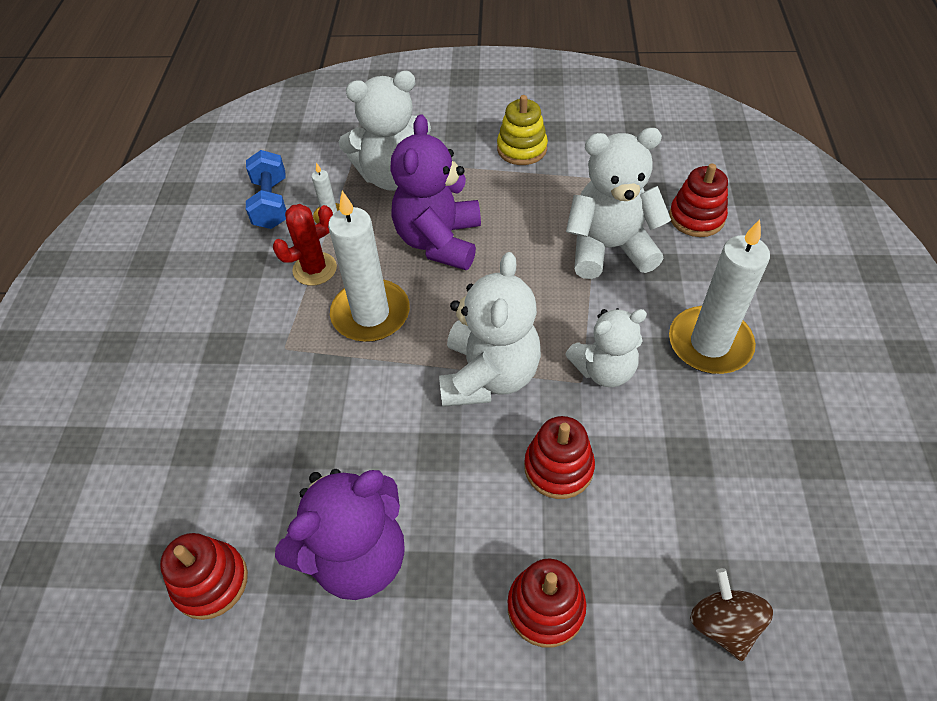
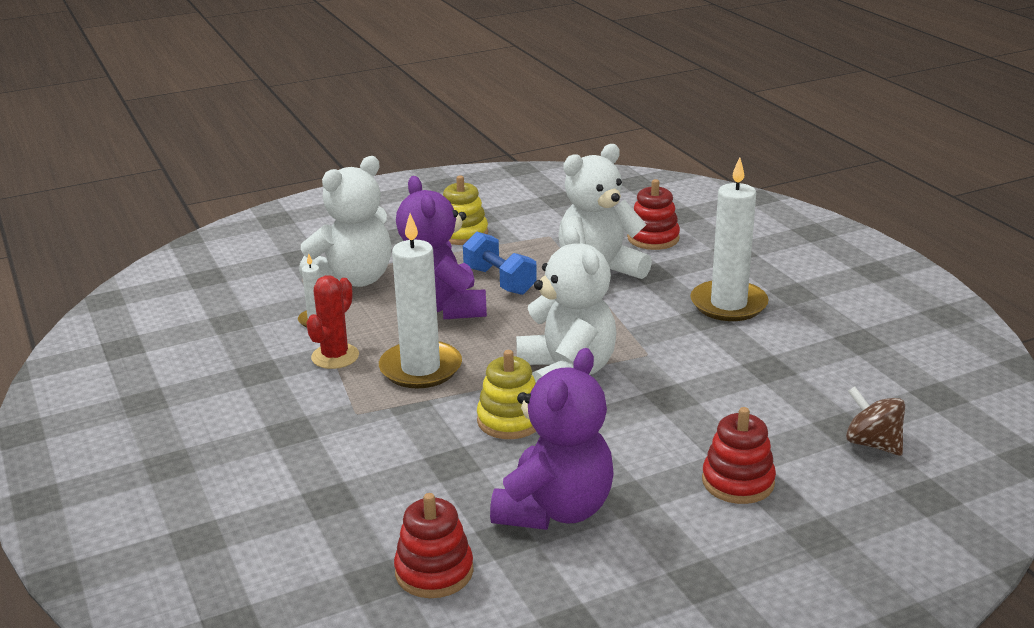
camera: 30 degrees left, 25 degrees down
blue dumbbell [246,150,287,229] -> blue dumbbell moved to [463,232,537,295]
red stacking toy [524,416,595,499] -> none
white teddy bear [565,308,647,387] -> none
none -> yellow stacking toy [477,350,536,439]

